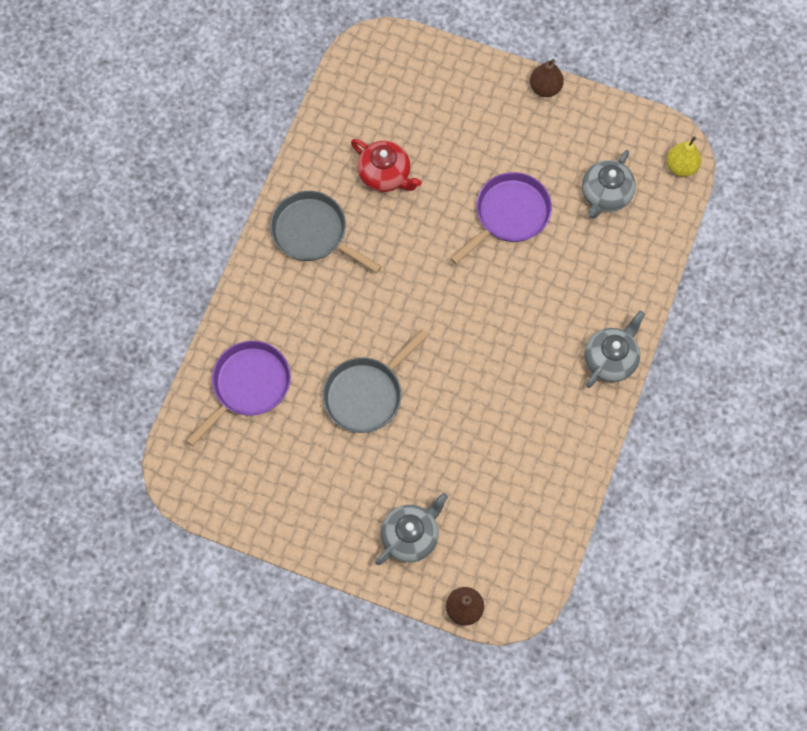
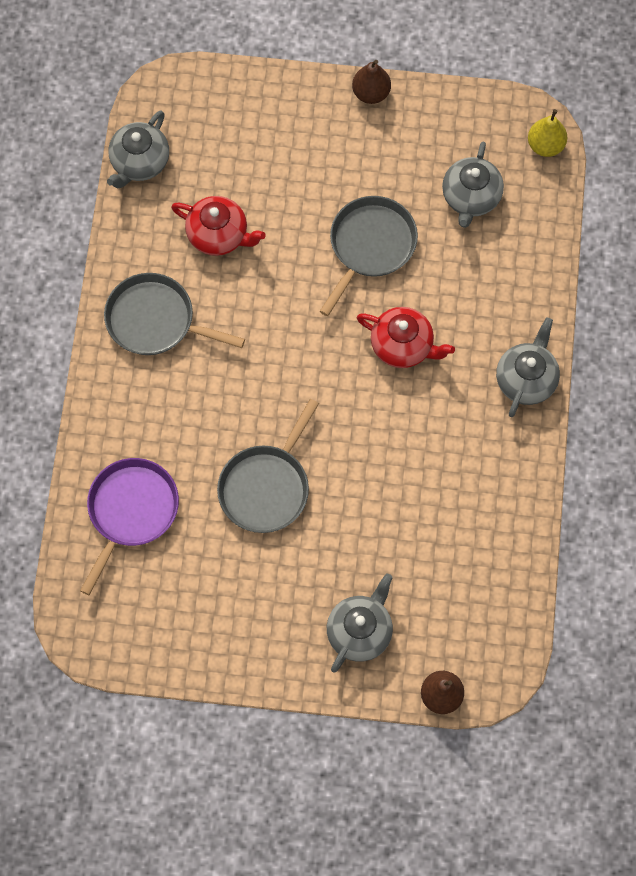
camera: 15 degrees left, 0 degrees up
purple pan [450,172,552,264] -> grey pan [320,196,418,316]
none -> grey teapot [107,111,169,188]
none -> red teapot [357,307,455,368]

